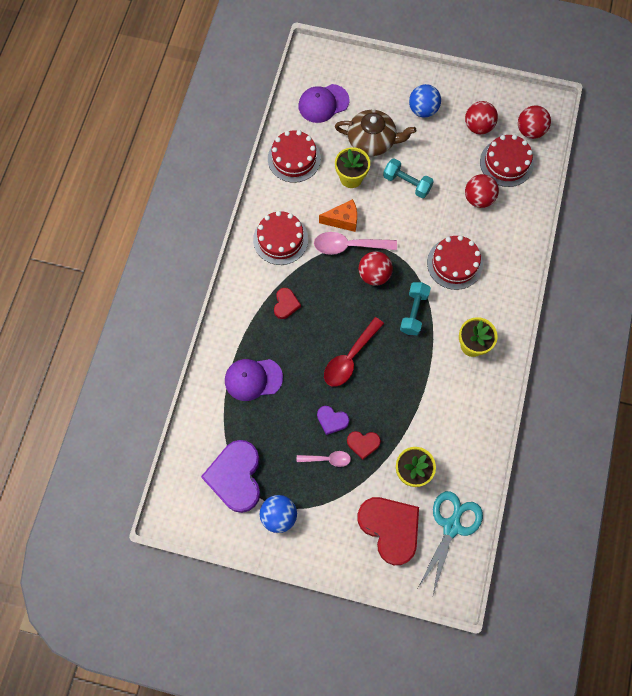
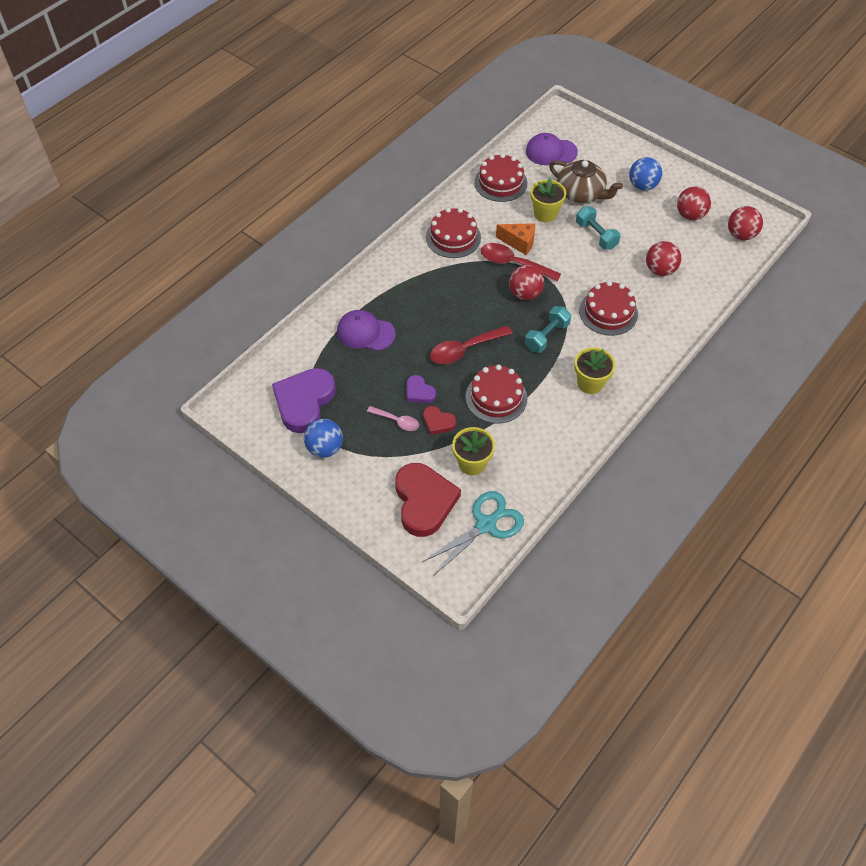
camera: 25 degrees right, 15 degrees down
red heart [274,288,301,319] -> none
pink spoon [314,232,397,255] -> red spoon [480,243,561,281]
red cake [480,135,534,187] -> red cake moved to [465,365,527,424]

